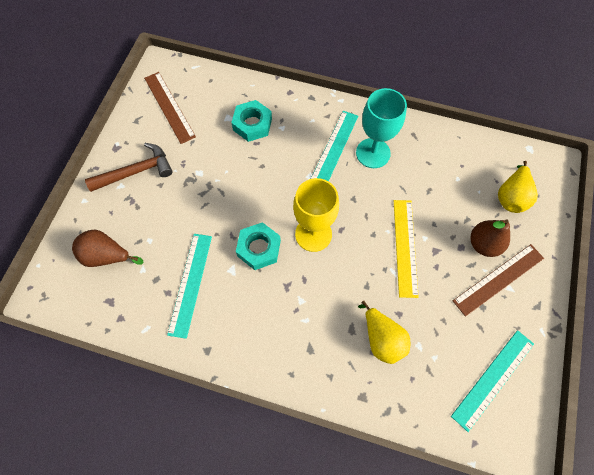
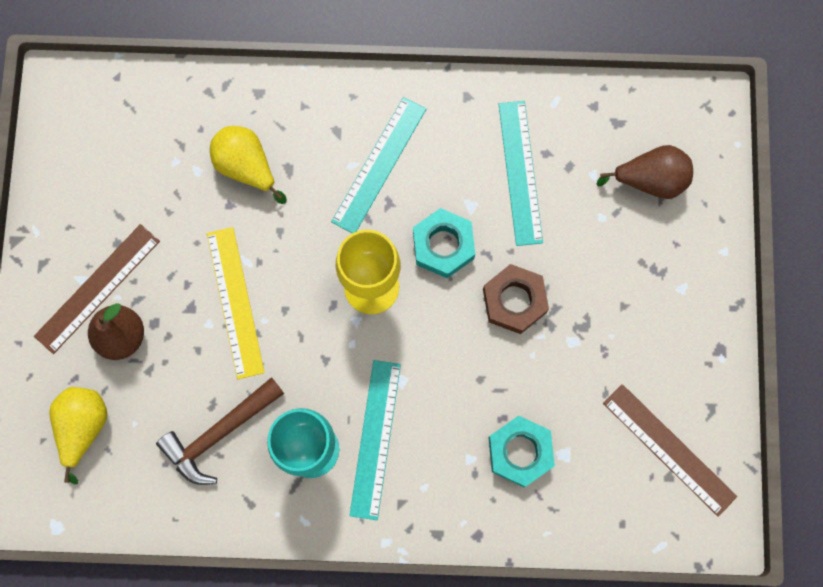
camera: 165 degrees right, 10 degrees up
brown hammer [85,143,172,192] -> brown hammer moved to [156,377,284,485]
turquoise ruler [451,330,534,432] -> turquoise ruler moved to [331,97,426,233]
none -> brown nut [483,264,549,334]

